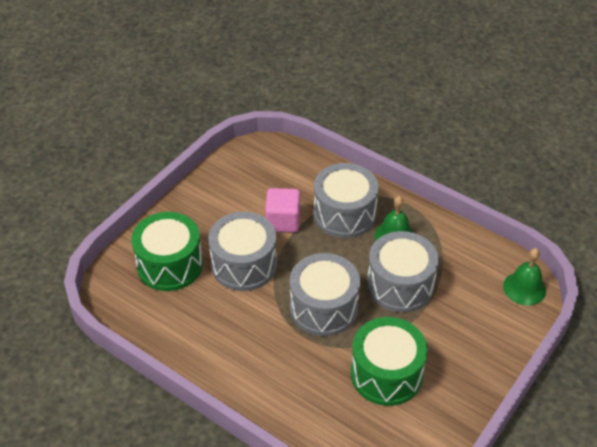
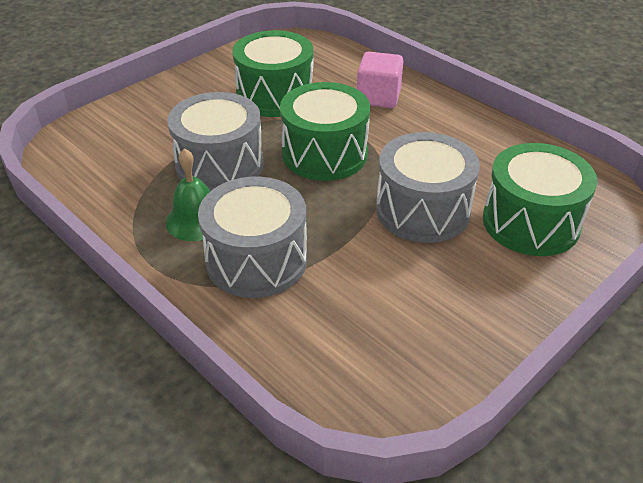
camera: 170 degrees left, 5 degrees down
pink cube [265,188,300,232] -> pink cube moved to [357,52,403,108]
grey drum [290,253,360,336] -> green drum [280,82,370,181]
green bell [503,248,546,306] -> none

